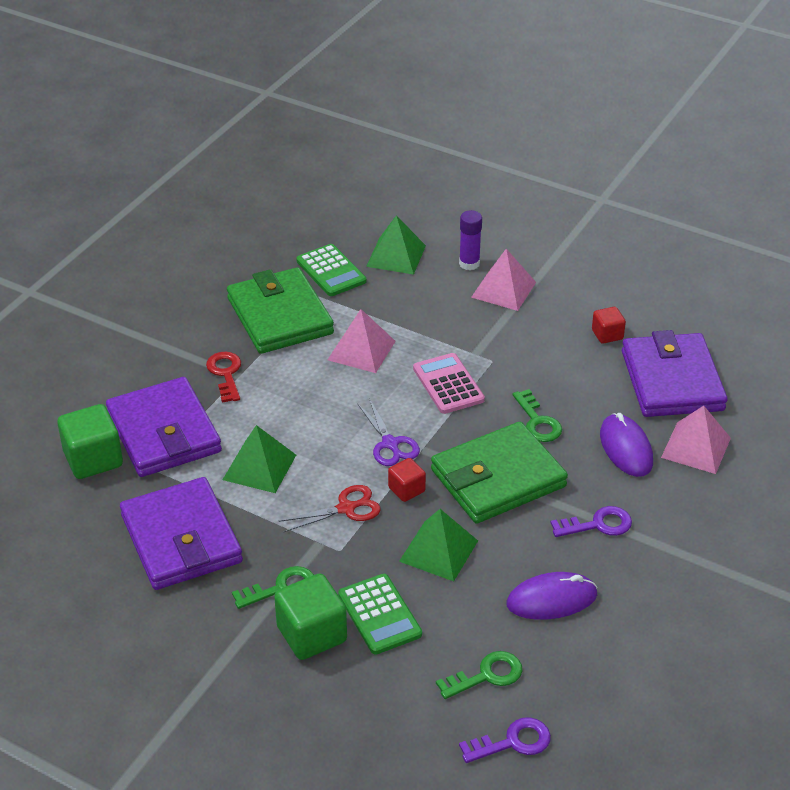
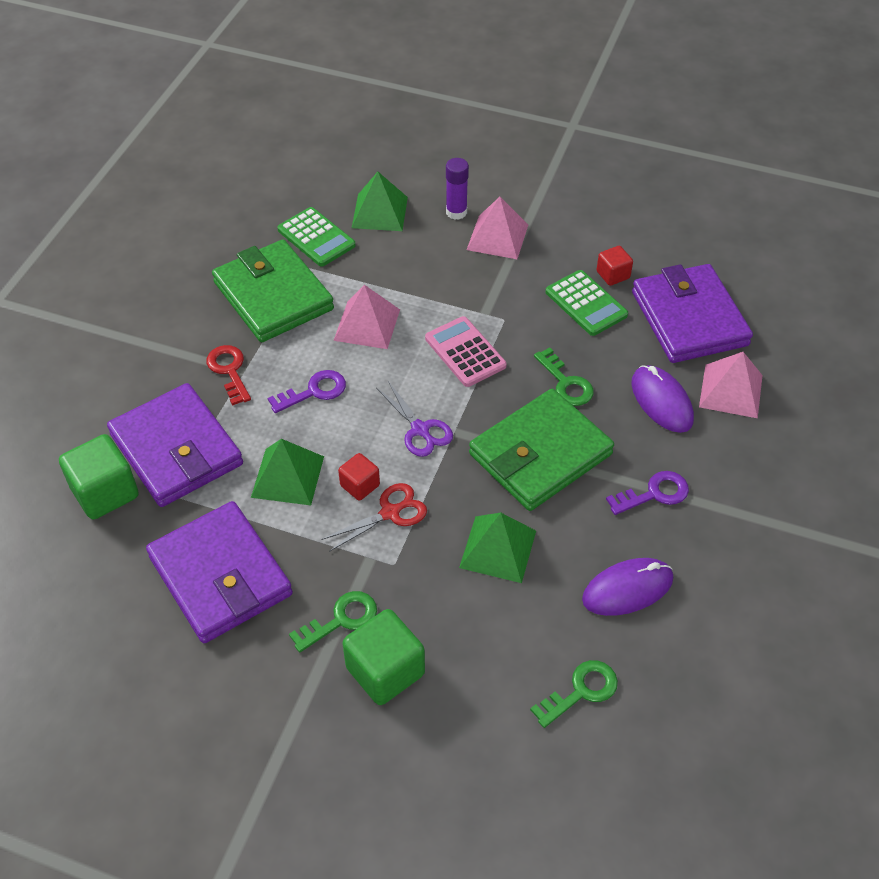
camera: 10 degrees left, 10 degrees up
green calculator [338,574,422,655] -> green calculator moved to [546,270,628,336]
red cube [388,458,426,502] -> red cube moved to [338,453,380,501]
purple key [459,717,551,763] -> purple key moved to [268,370,346,413]

